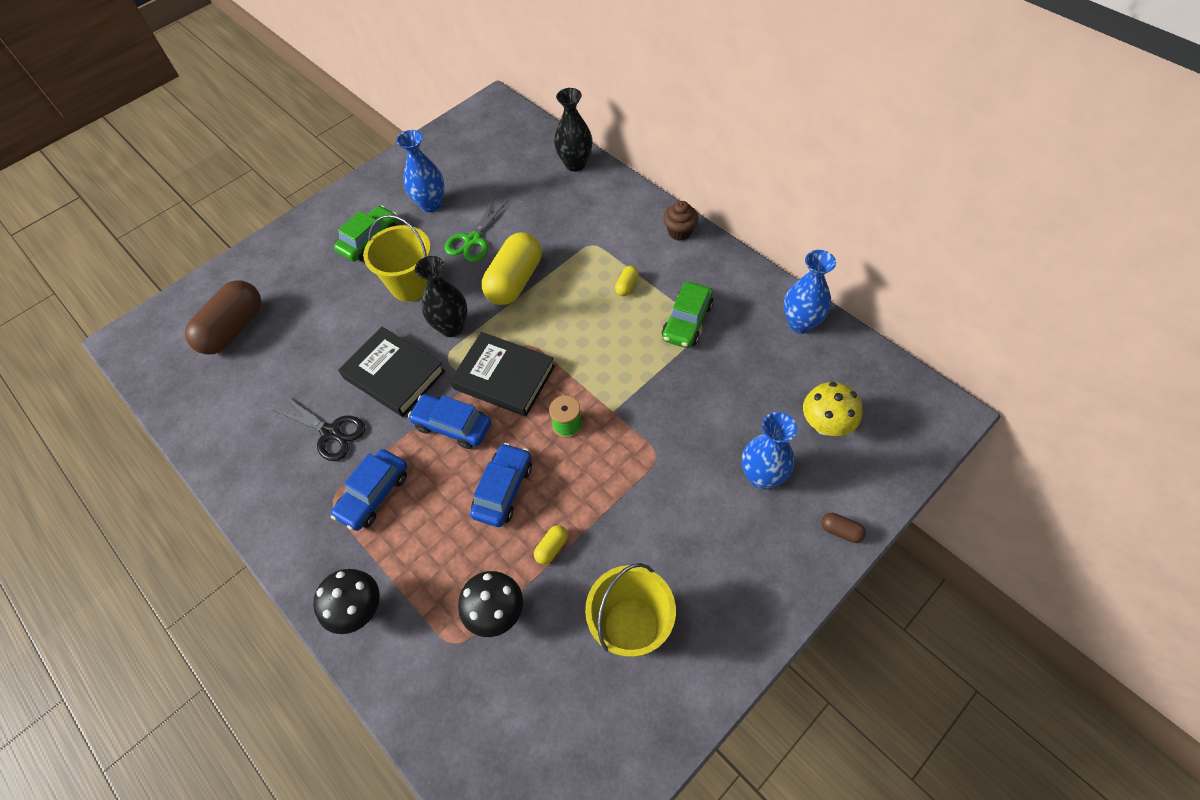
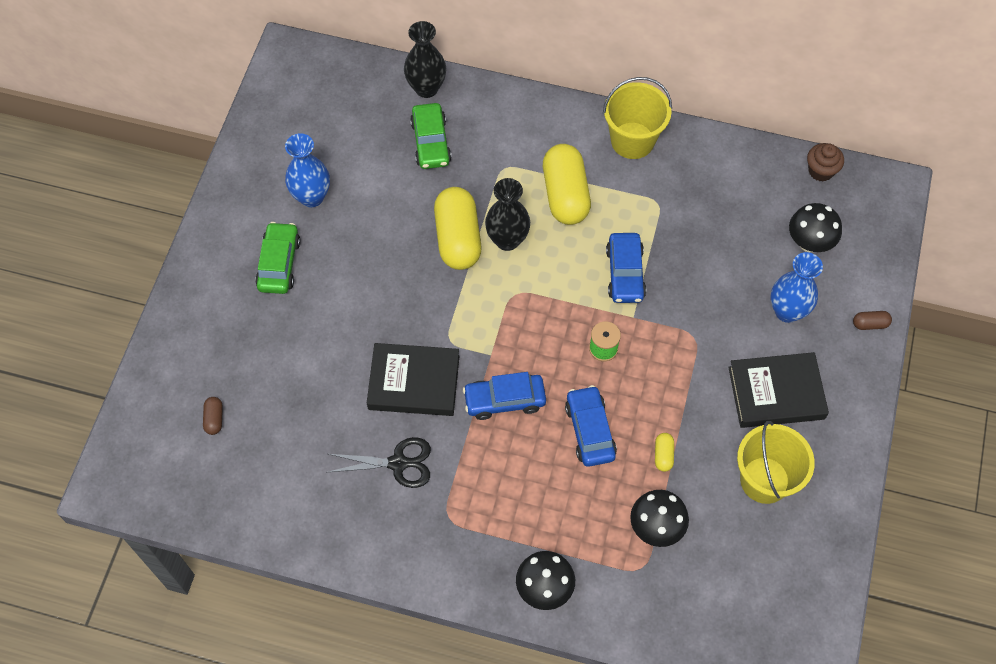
camera: 35 degrees left, 5 degrees up
brown capsule [185,281,261,355] -> brown capsule [203,397,223,435], size x0.42
blue car [331,449,407,531] -> blue car moved to [606,233,646,303]
yellow bucket [363,215,431,302] -> yellow bucket moved to [603,77,672,159]
black vase [415,256,467,337] -> black vase moved to [485,178,530,251]
green scissors [444,197,508,262] -> none
black book [450,332,555,417] -> black book moved to [728,352,829,428]
yellow capsule [615,266,639,296] -> yellow capsule [543,144,591,225], size x2.39
green car [662,282,713,348] -> green car moved to [410,103,452,169]
brown cupcake [663,201,698,241] -> brown cupcake moved to [807,143,844,182]
blue vase [784,250,836,334] -> none
yellow mushroom [803,382,862,436] -> black mushroom [789,203,842,252]

